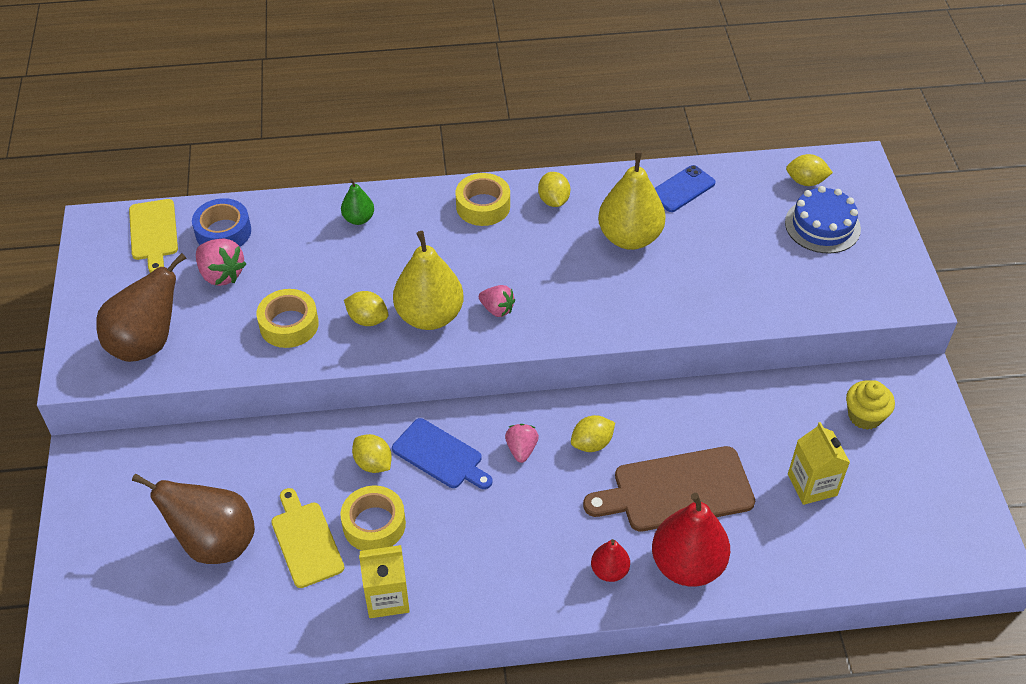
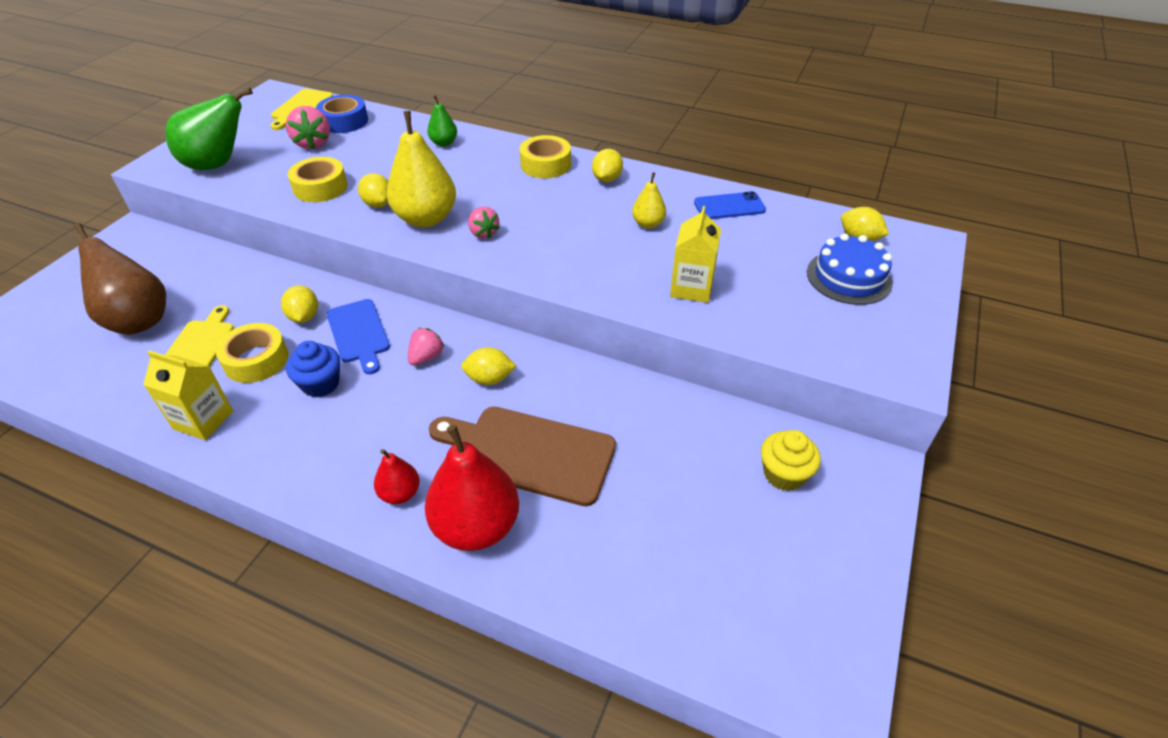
camera: 30 degrees right, 5 degrees down
brown pear [96,253,187,362] -> green pear [166,88,253,170]
yellow pear [598,151,666,250] -> yellow pear [632,172,666,229], size x0.51
yellow carton [788,422,850,505] -> yellow carton moved to [670,206,721,303]
none -> blue cupcake [286,341,340,397]

